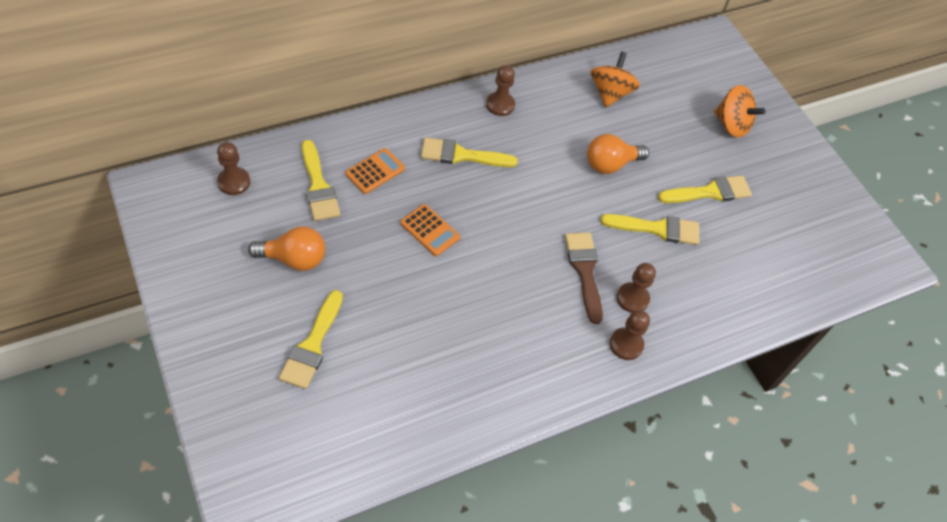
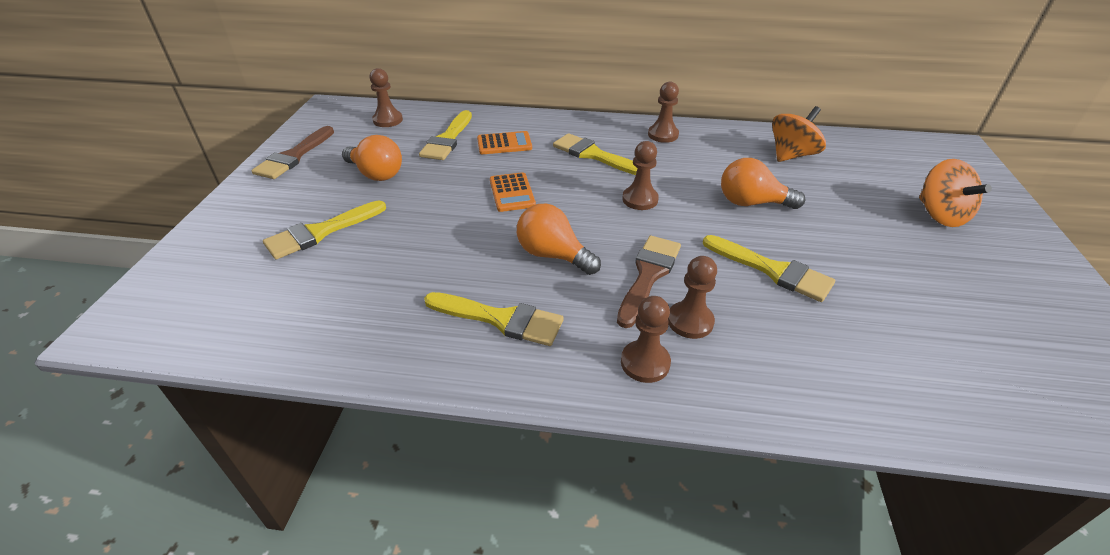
camera: 40 degrees right, 15 degrees down
yellow brush [658,175,752,203] -> yellow brush moved to [424,292,564,346]
none -> brown brush [251,126,334,179]
none -> orange light bulb [517,204,601,275]
none -> brown pawn [622,141,659,210]

